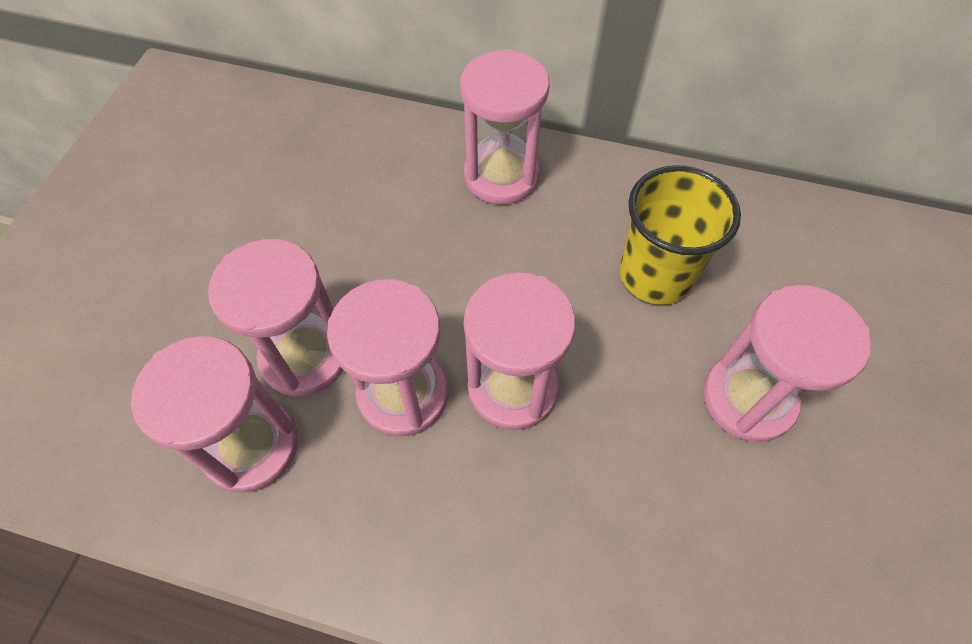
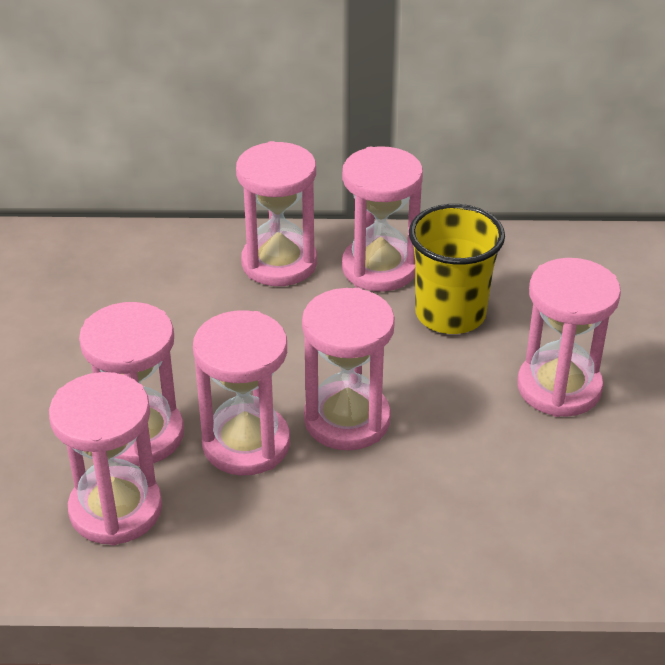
camera: 15 degrees left, 20 degrees down
none -> pink hourglass [342,146,423,292]

